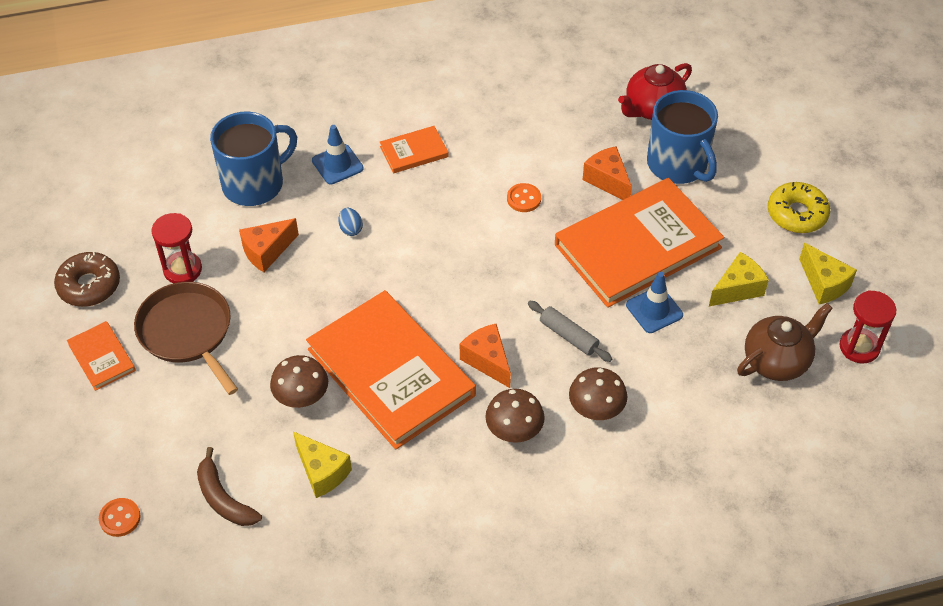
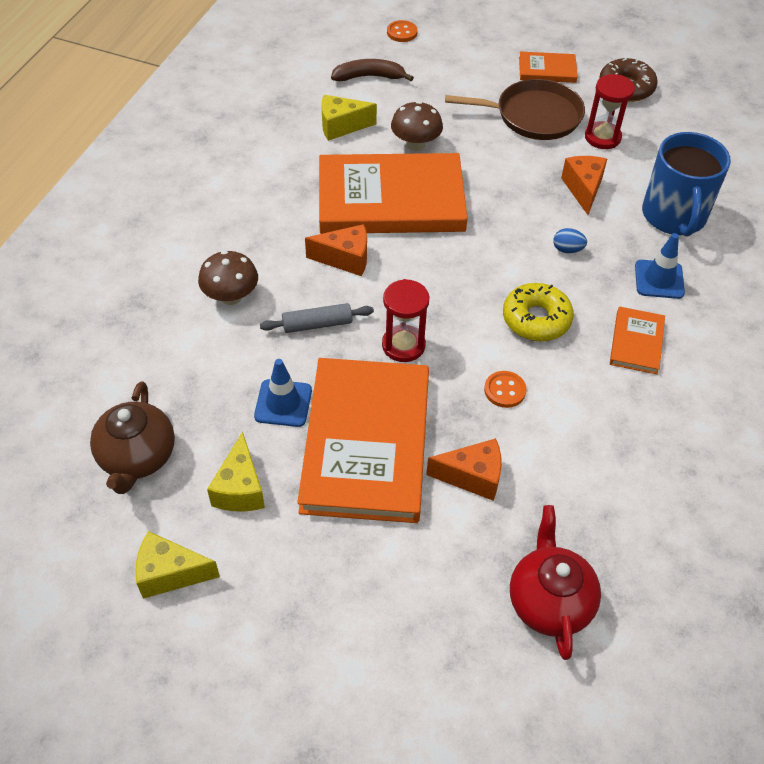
camera: 125 degrees right, 0 degrees up
brown mushroom [485,389,545,443] -> none
blue mug [647,90,718,184] -> none
yellow donut [768,182,830,233] -> yellow donut moved to [503,283,574,341]
red hourglass [840,290,896,363] -> red hourglass moved to [382,279,430,362]

